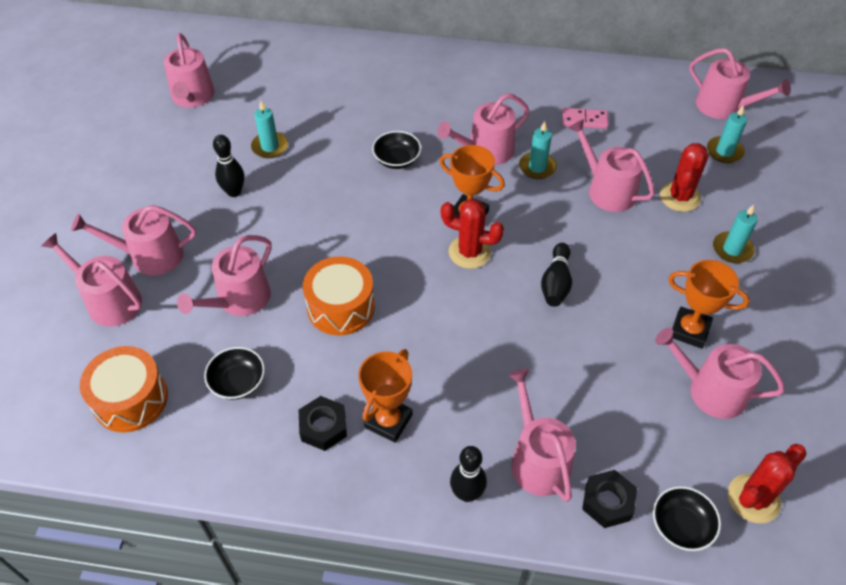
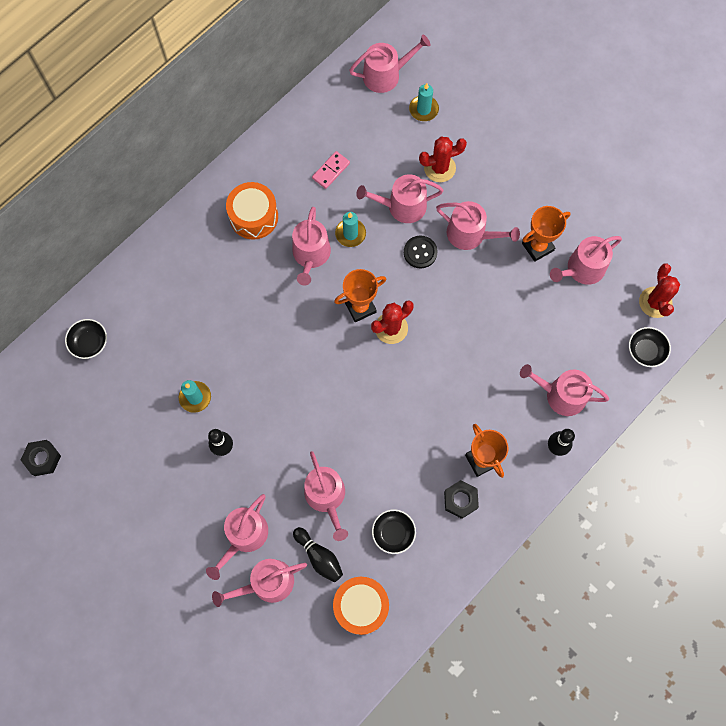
camera: 55 degrees left, 20 degrees up
pink watering can [164,33,215,108] -> pink watering can moved to [436,201,520,250]
orange drum [303,256,375,336] -> orange drum moved to [226,182,278,240]
black bowl [372,131,421,169] -> black bowl moved to [65,319,107,359]
black bowling pin [541,243,572,307] -> black bowling pin moved to [293,527,343,582]
black nut [582,470,637,528] -> black nut moved to [21,440,61,476]
red cactus [660,143,708,212] -> red cactus turned 75 degrees counterclockwise [419,137,467,182]
turquoise candle [713,205,758,263] -> none
none -> black button [404,236,437,268]

